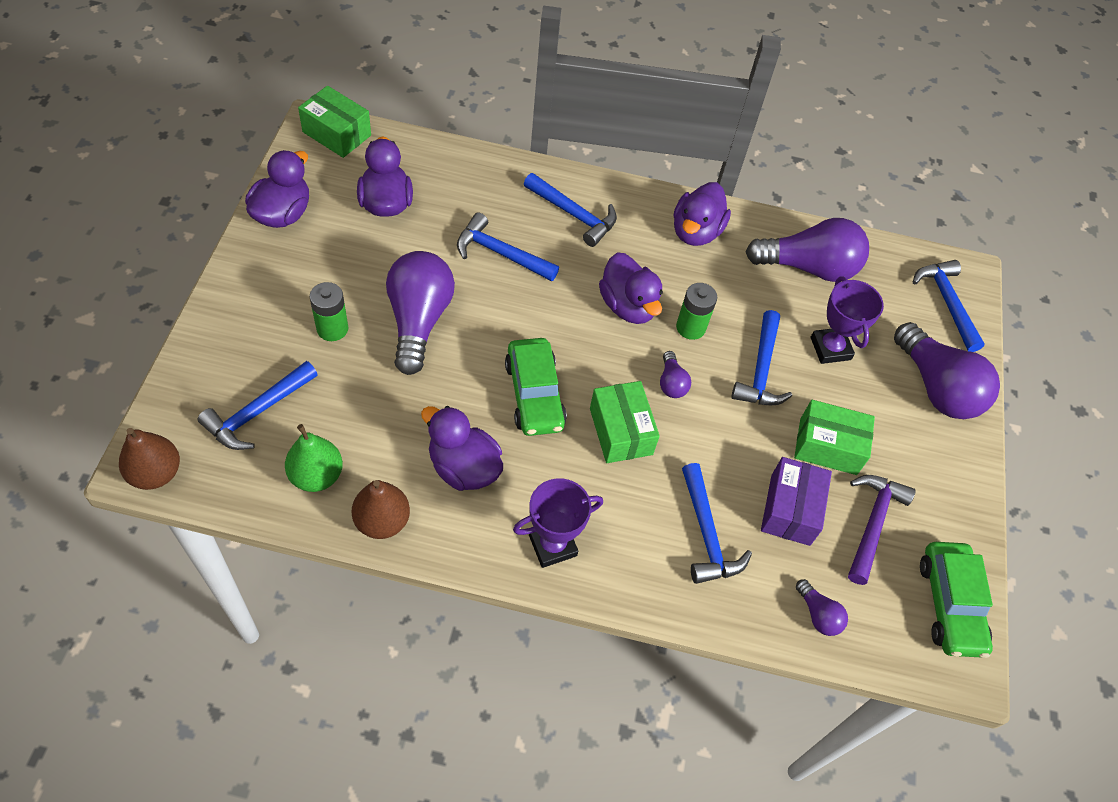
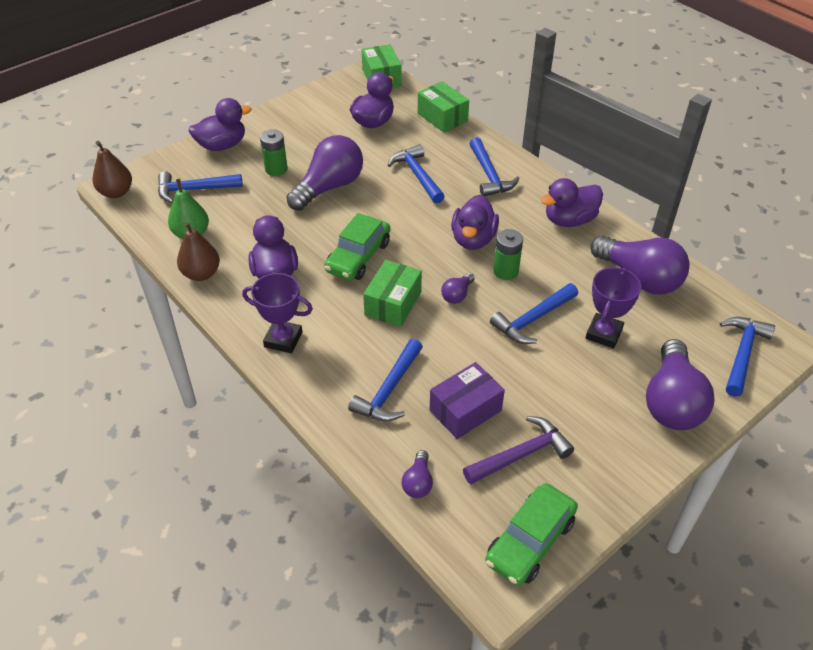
camera: 45 degrees right, 10 degrees down
purple duck [245,150,309,228] -> purple duck moved to [189,98,252,151]
green box [794,400,875,475] -> green box moved to [418,81,469,132]

